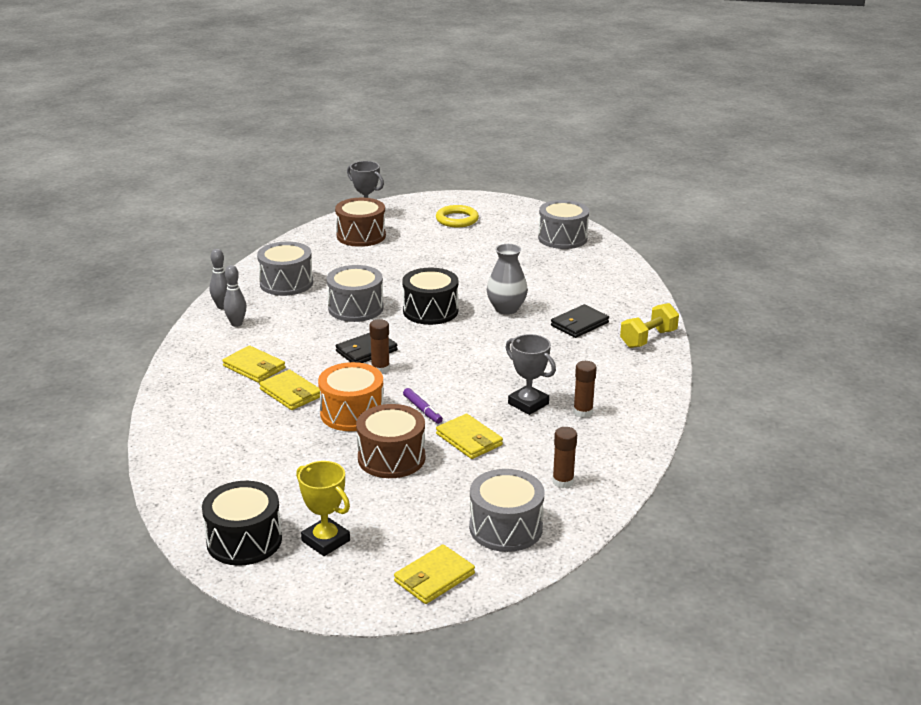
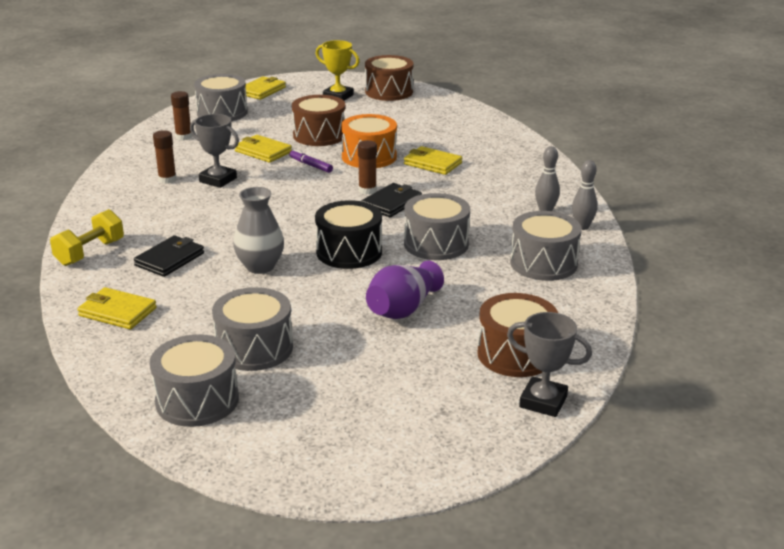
camera: 165 degrees right, 0 degrees up
black drum [202,481,282,566] -> brown drum [365,55,413,101]
yellow wallet [222,345,285,383] -> yellow wallet moved to [77,287,157,329]
yellow ring [436,205,479,227] -> none
none -> grey drum [212,287,293,371]
none -> purple vase [366,261,444,319]

